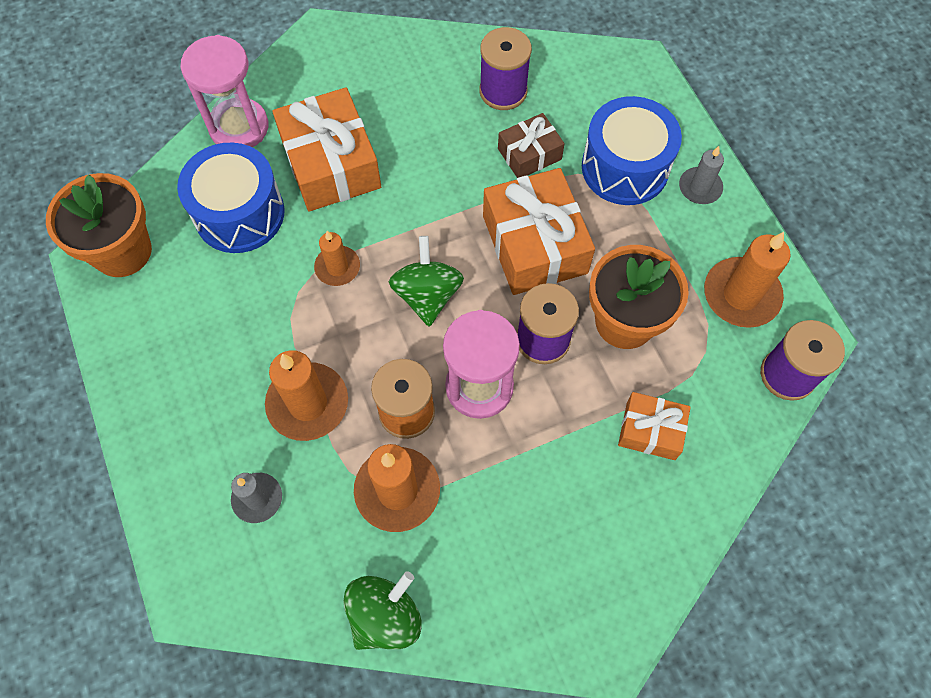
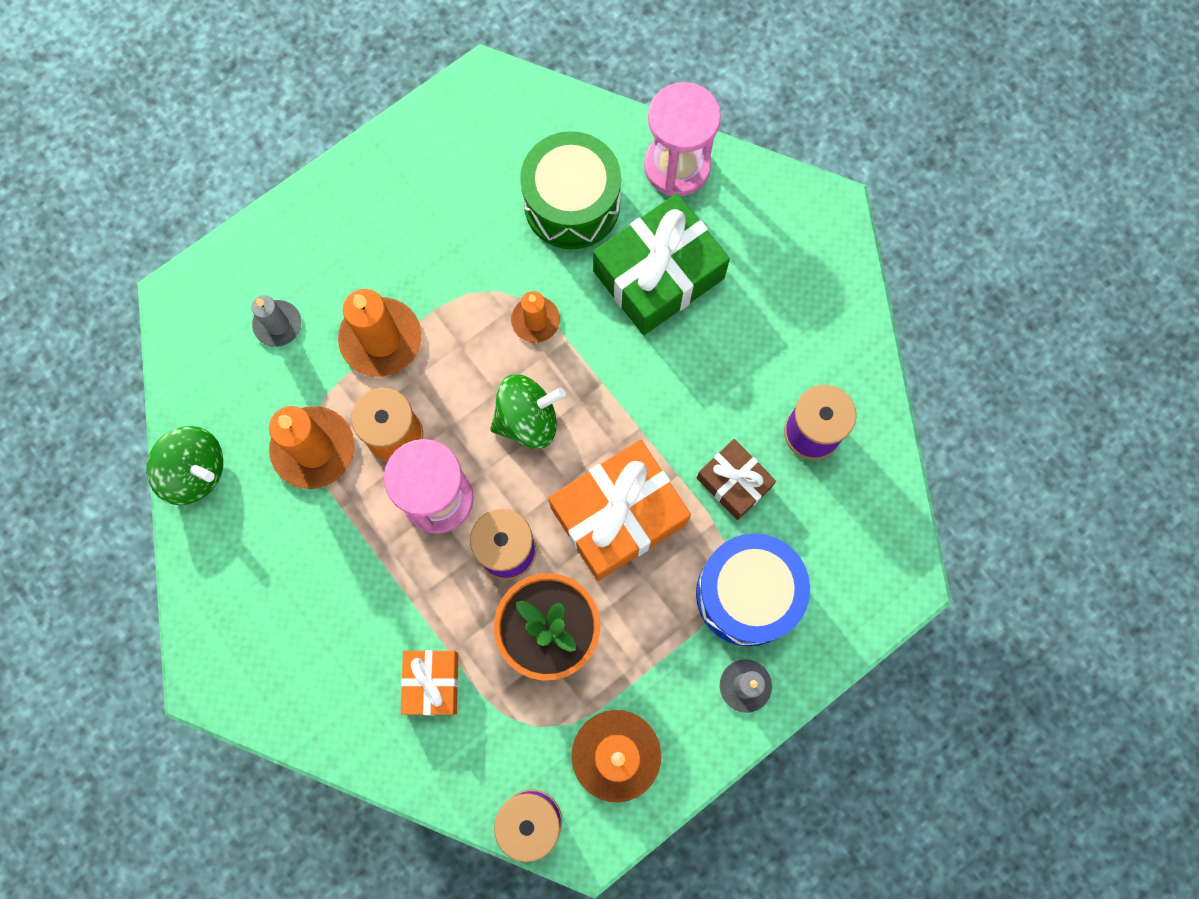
camera: 75 degrees right, 10 degrees up
orange flower pot [46,173,152,277] -> none
blue drum [177,143,285,253] -> green drum [520,131,621,249]
orange gift [272,87,381,212] -> green gift [593,193,730,335]

